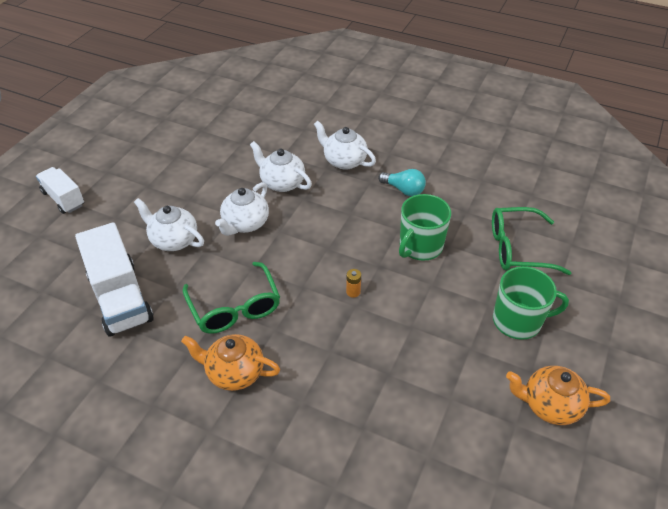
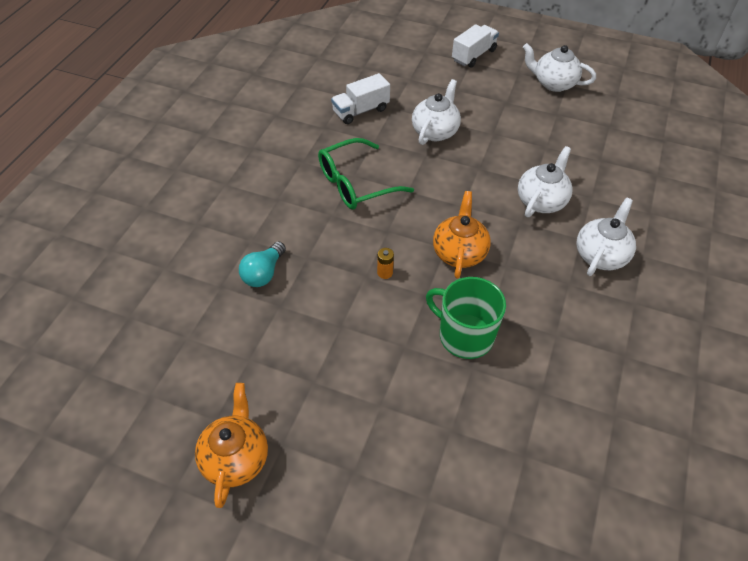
camera: 85 degrees right, 5 degrees up
white truck [75,222,154,337] -> white truck [331,73,390,124], size x0.61
orange teapot [181,334,280,391] -> orange teapot moved to [433,191,491,278]
white teapot [215,182,269,236] -> white teapot moved to [523,43,596,92]
turquoise light bulb [378,169,426,196] -> turquoise light bulb moved to [239,241,286,287]
green glasses [492,207,571,275] -> none
green mug [493,266,569,340] -> none

